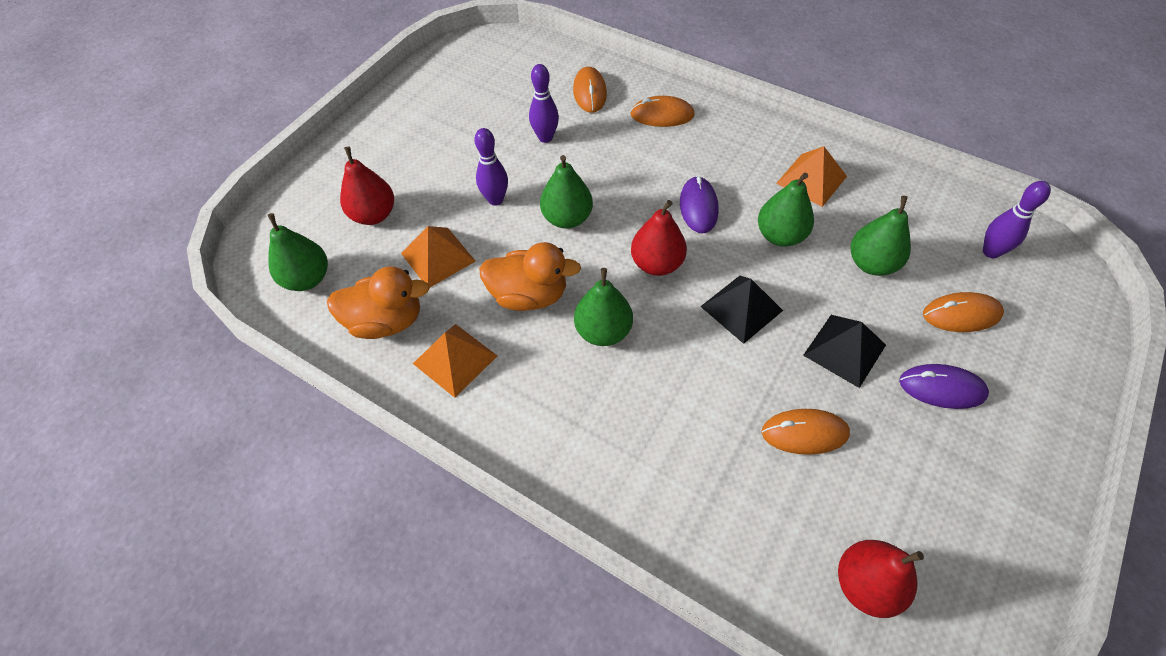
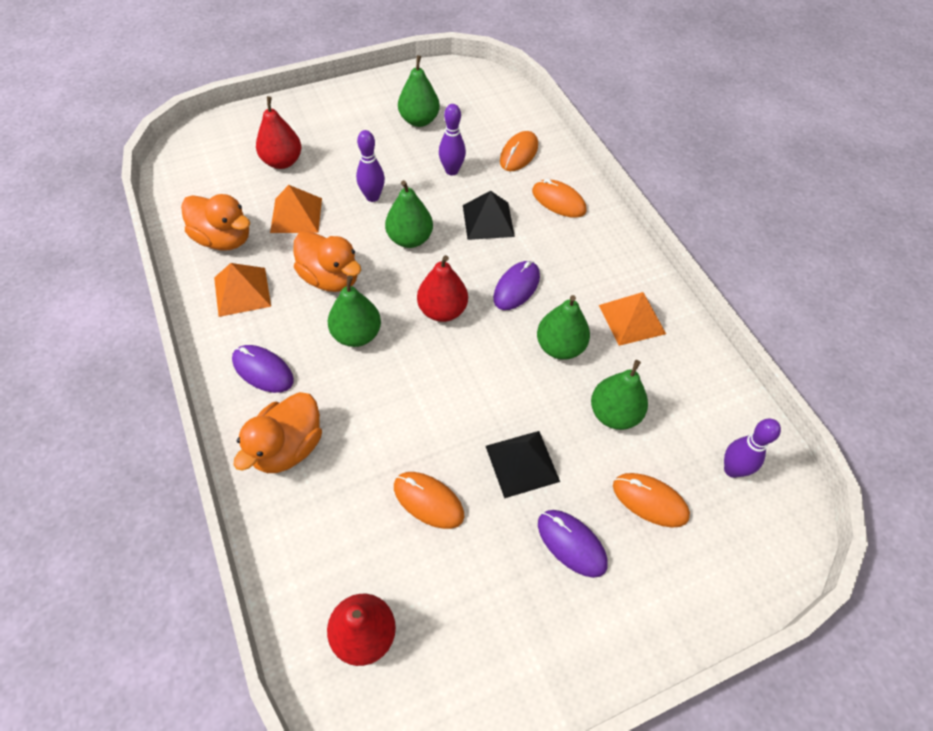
camera: 30 degrees right, 0 degrees up
green pear [268,213,328,291] -> green pear moved to [398,55,440,127]
black pyramid [700,276,783,344] -> black pyramid moved to [463,191,515,240]
none -> purple mouse [232,345,294,393]
none -> orange duck [234,392,322,473]

